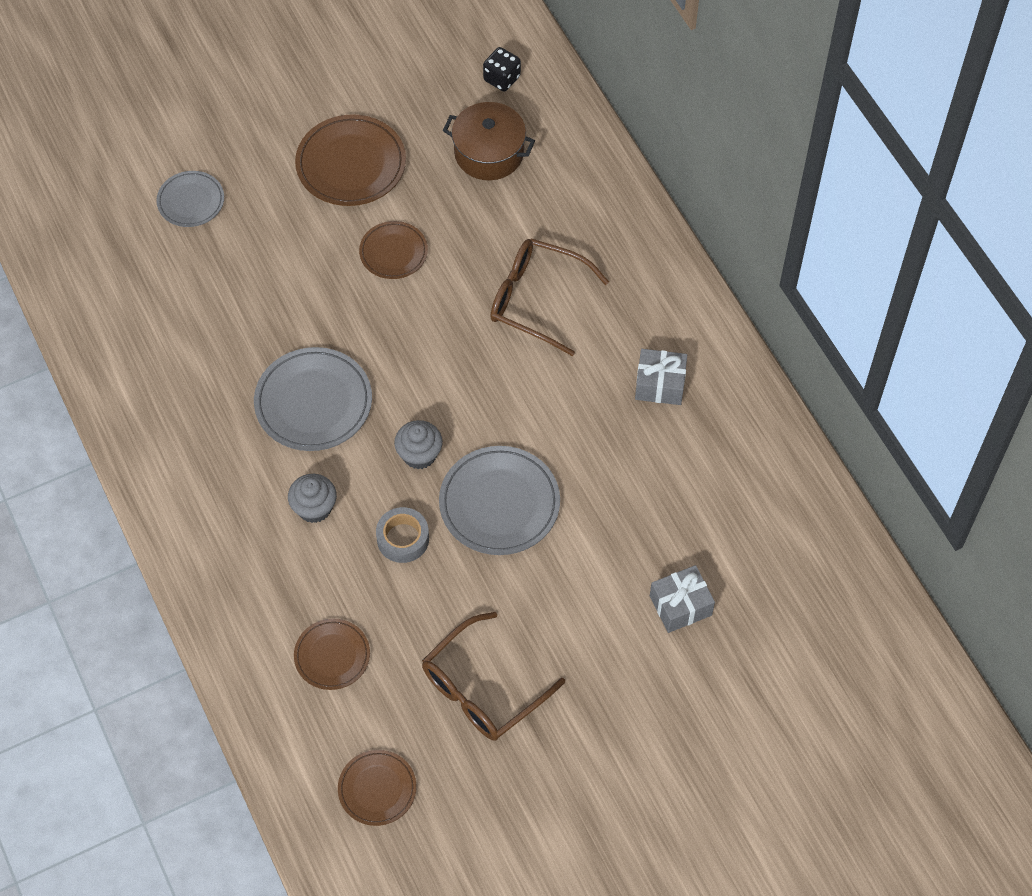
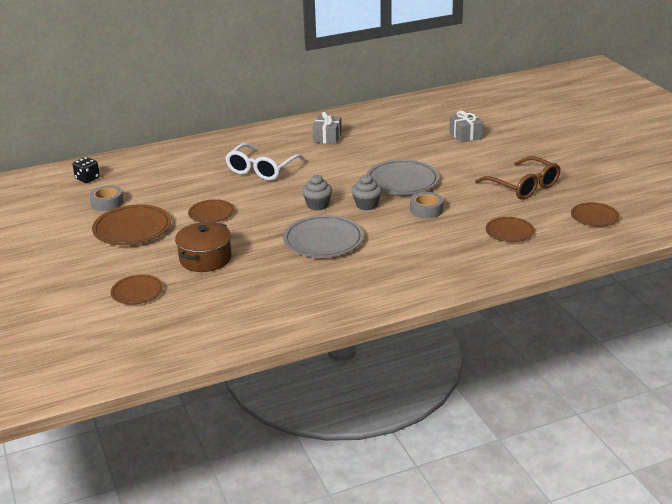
camera: 85 degrees left, 30 degrees down
grey plate [156,171,224,227] -> brown plate [110,275,163,305]
grey cupcake [288,474,337,523] -> grey cupcake moved to [302,175,332,211]
brown pot [443,102,535,180] -> brown pot moved to [175,222,231,272]
brown glasses [490,238,609,356] -> white glasses [225,143,305,181]
none -> grey tape [89,185,124,211]

